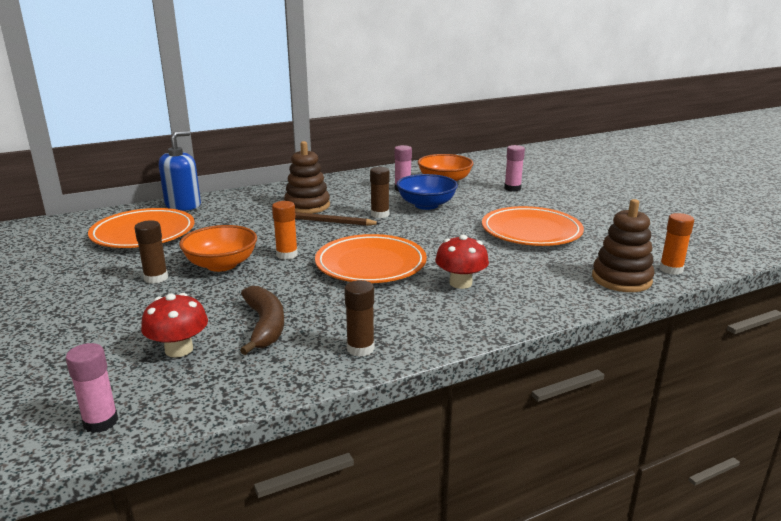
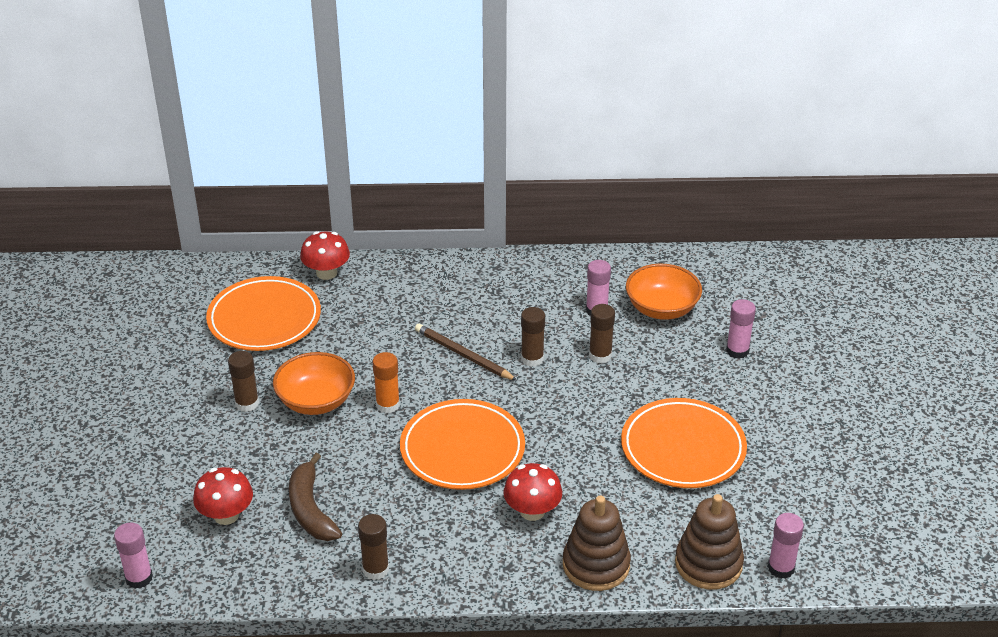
camera: 25 degrees right, 15 degrees up
blue soap dispenser [159,131,201,211] -> red mushroom [300,231,350,280]
brown banana [240,286,284,355] -> brown banana turned 150 degrees clockwise [289,453,342,541]
brown stacking toy [284,141,330,214] -> brown stacking toy moved to [563,496,631,591]
blue bowl [396,174,458,210] -> brown glue stick [589,304,615,363]
orange glue stick [659,213,694,275] -> pink glue stick [768,513,804,579]

